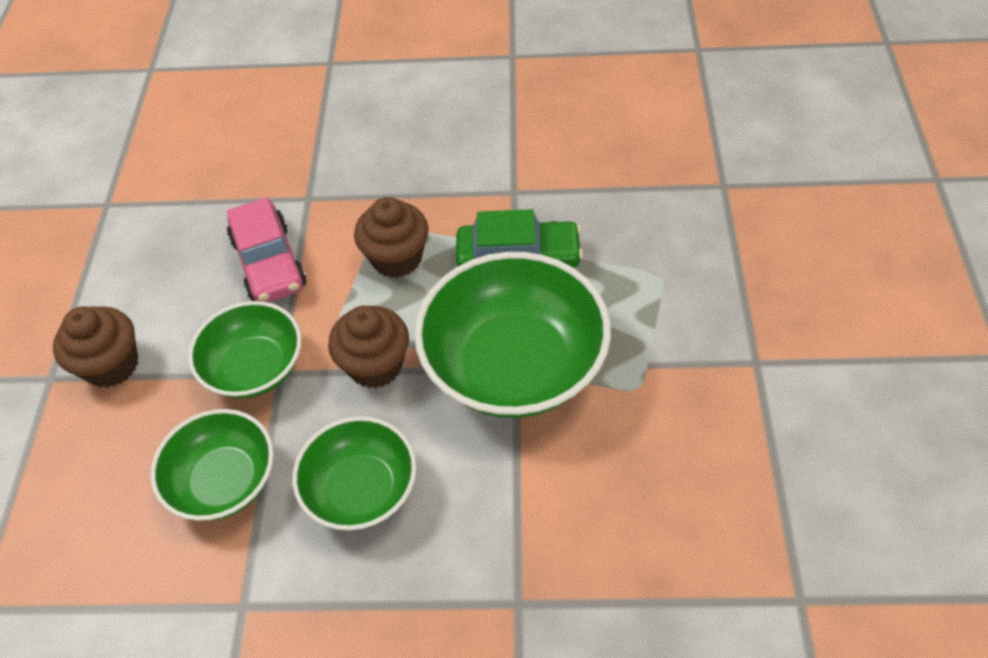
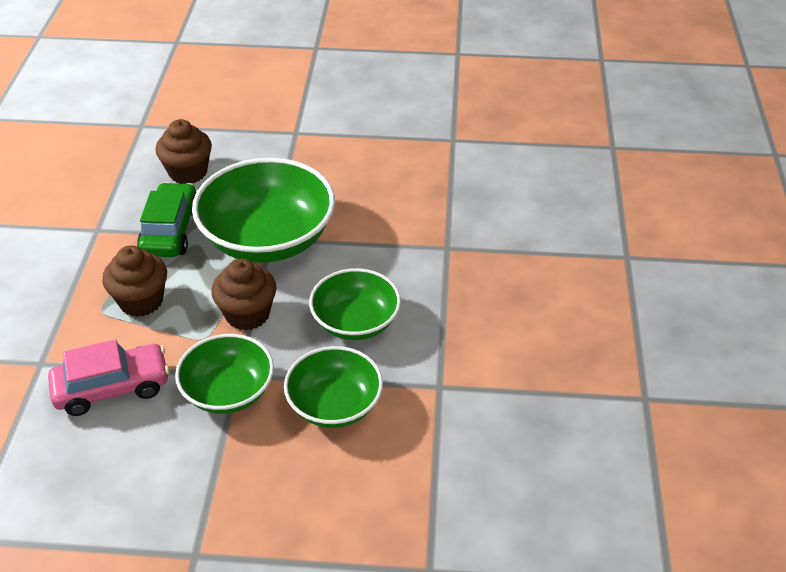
camera: 90 degrees left, 10 degrees down
brown cupcake [53,306,138,388] -> brown cupcake moved to [156,119,212,184]

